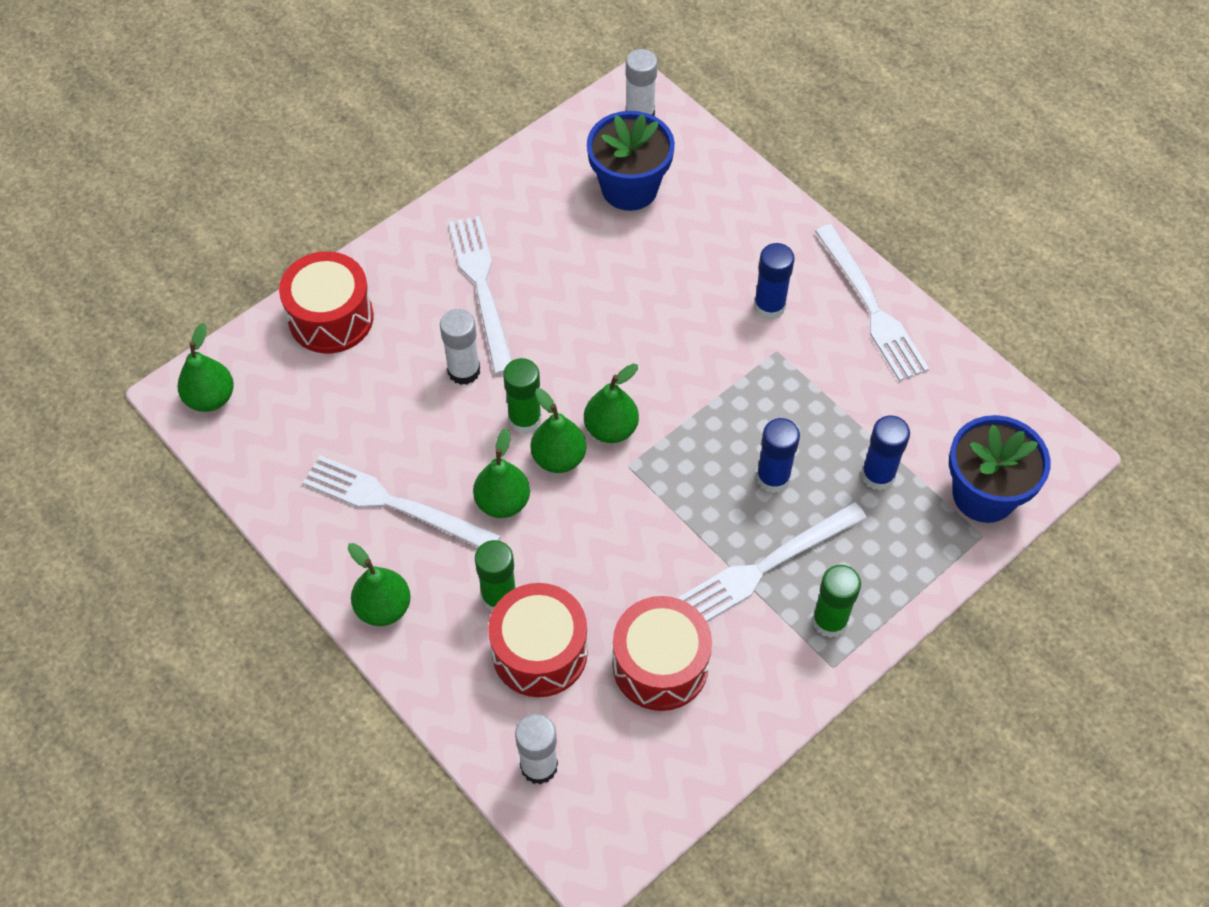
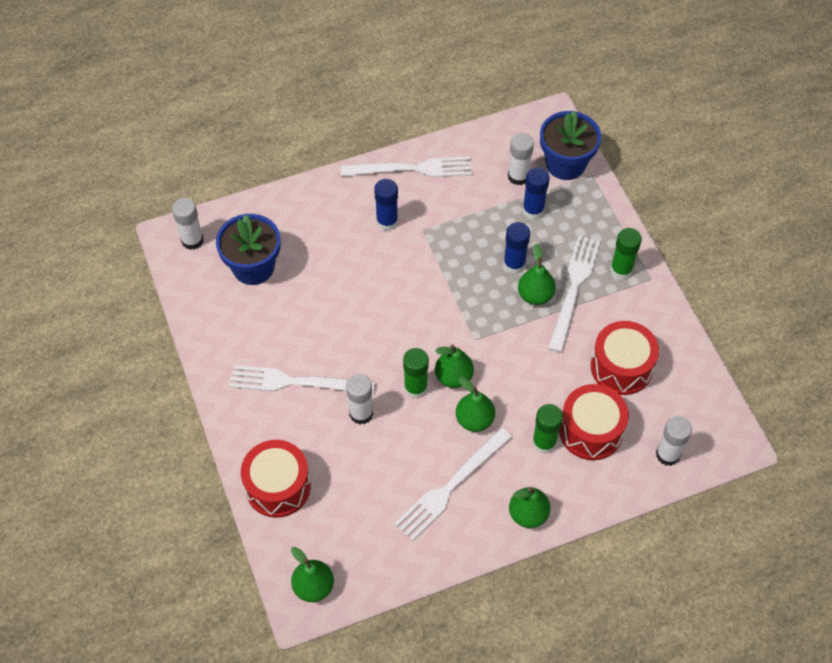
camera: 70 degrees left, 0 degrees up
green pear [584,364,639,443] -> green pear moved to [518,244,556,305]
white fork [677,502,867,622] -> white fork turned 150 degrees counterclockwise [548,236,600,353]
none -> white glue stick [508,133,534,185]

